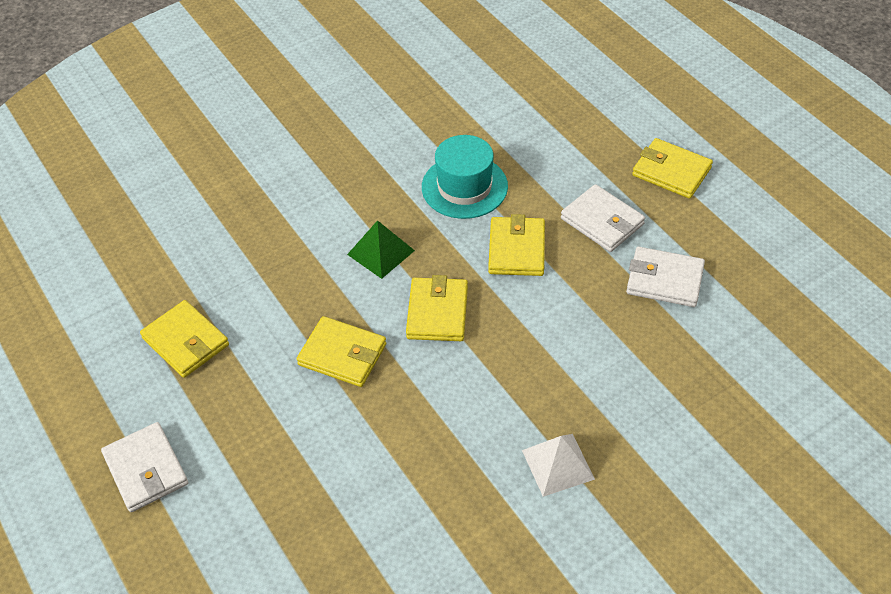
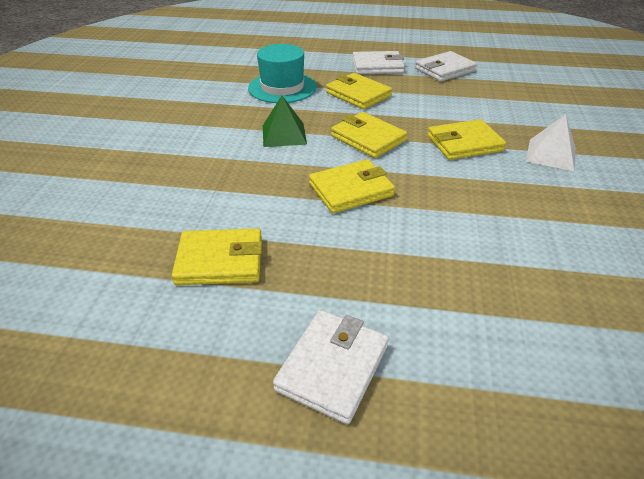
camera: 50 degrees left, 10 degrees down
white wallet [101,422,188,512] -> white wallet turned 75 degrees counterclockwise [273,310,389,424]
yellow wallet [632,138,713,199] -> yellow wallet moved to [428,119,506,160]

